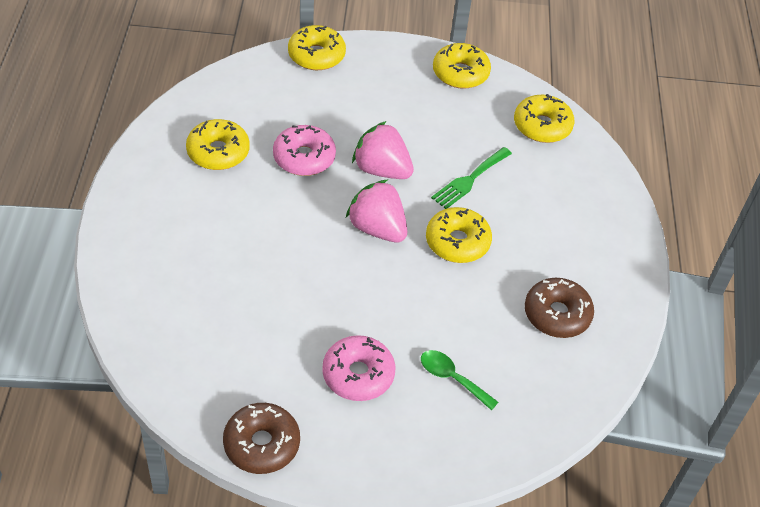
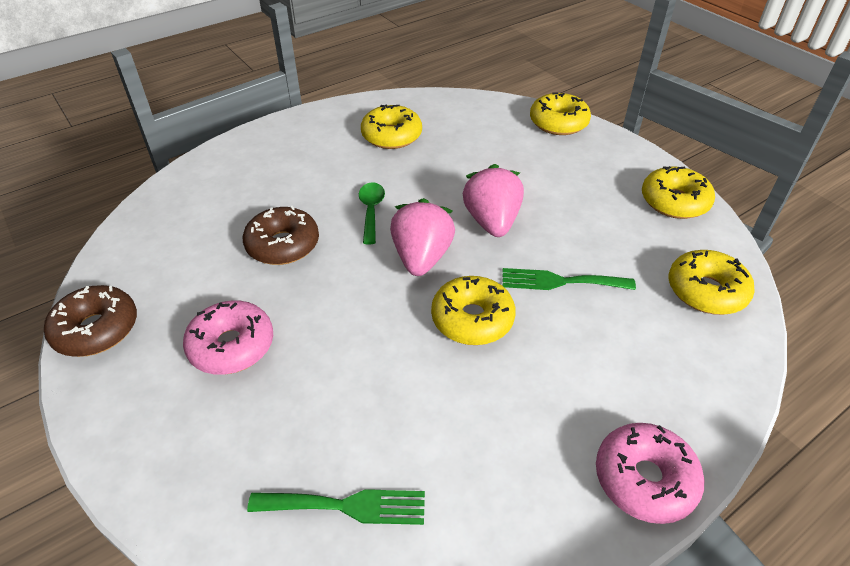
camera: 55 degrees right, 5 degrees down
pink donut [273,125,336,176] -> pink donut moved to [596,423,704,524]
green spoon [421,350,498,410] -> green spoon moved to [359,182,385,244]
brown donut [525,278,594,338] -> brown donut moved to [243,206,319,265]
none -> green fork [247,489,425,525]

